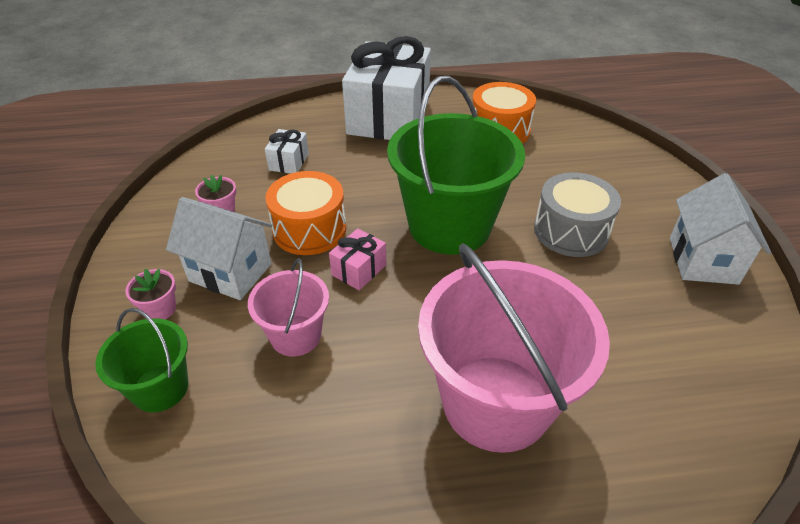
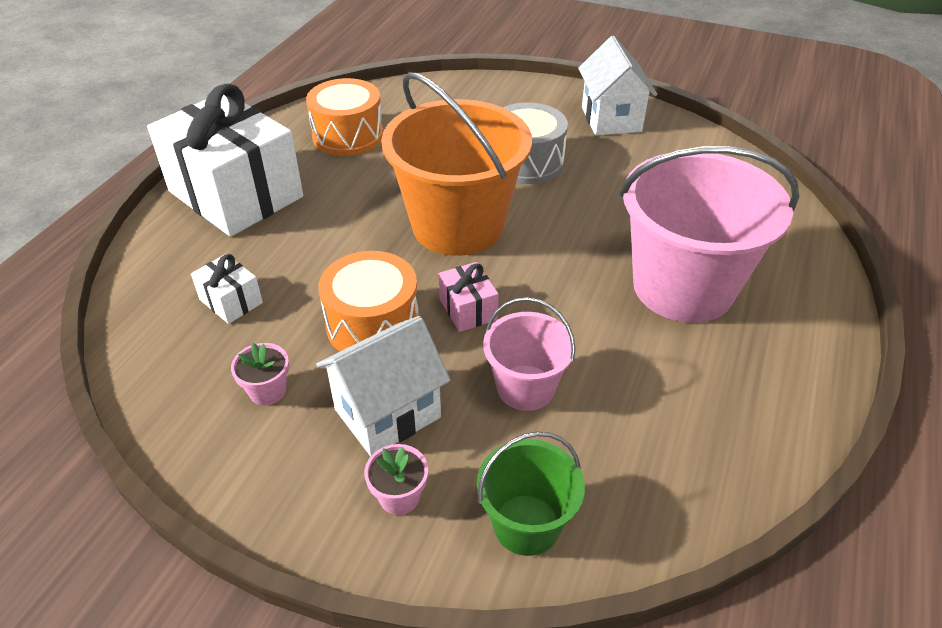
camera: 60 degrees left, 0 degrees up
green bucket [387,76,525,255] -> orange bucket [381,72,532,256]
white house [670,173,771,285] -> white house turned 45 degrees clockwise [578,36,657,136]

